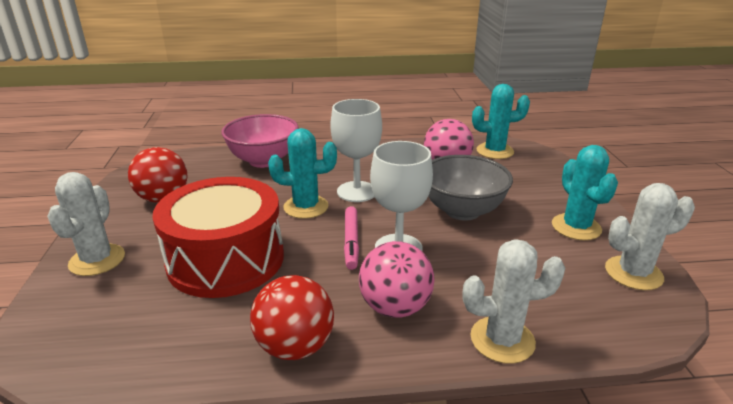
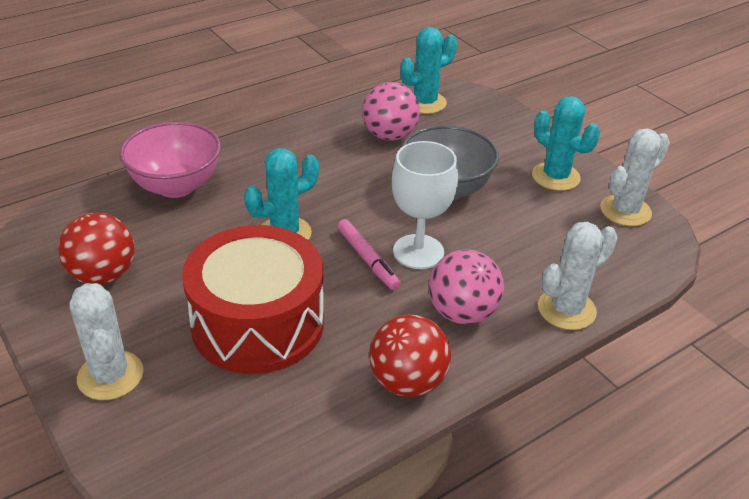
camera: 30 degrees left, 10 degrees up
white goblet [330,99,382,202] -> none

